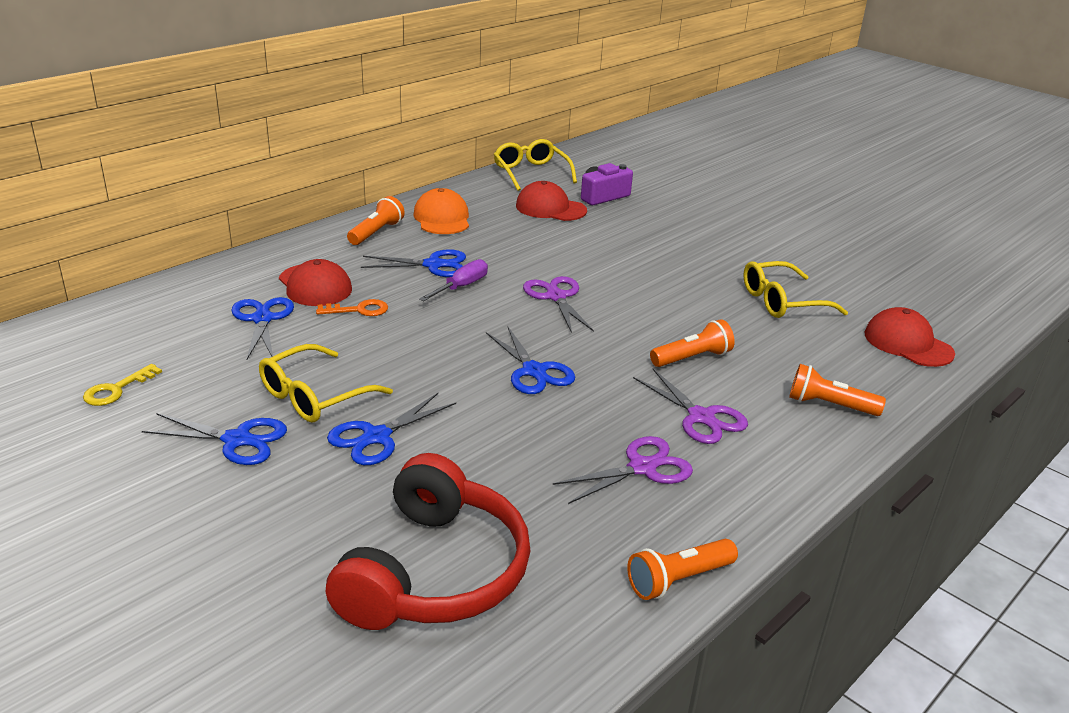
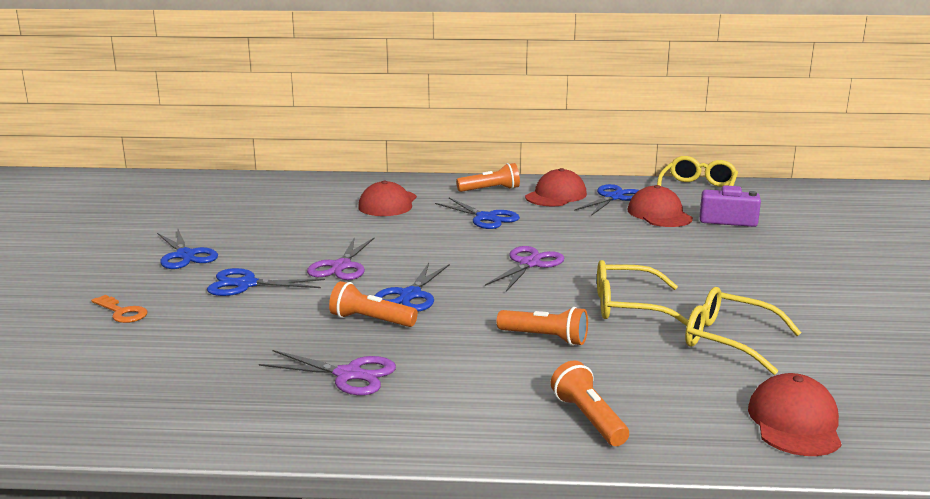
camera: 50 degrees right, 10 degrees down
yellow key [83,364,162,406] -> none
blue scissors [231,297,294,359] -> blue scissors moved to [574,184,639,216]
yellow glasses [259,344,393,422] -> yellow glasses moved to [597,260,688,326]
orange key [316,299,388,316] -> orange key moved to [91,295,147,323]
red headphones [326,453,530,630] -> none
orange cap [413,188,469,234] -> red cap [525,168,587,206]
purple screwdriver [419,259,488,301] -> none
orange flashlight [627,539,738,600] -> orange flashlight moved to [329,281,418,327]
purple scissors [633,369,748,444] -> purple scissors moved to [307,237,374,280]

